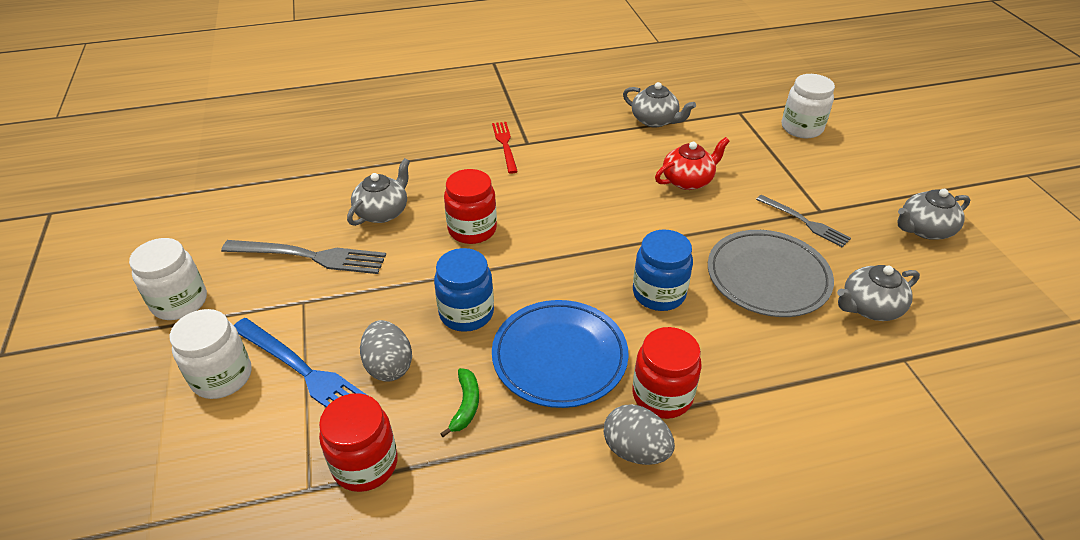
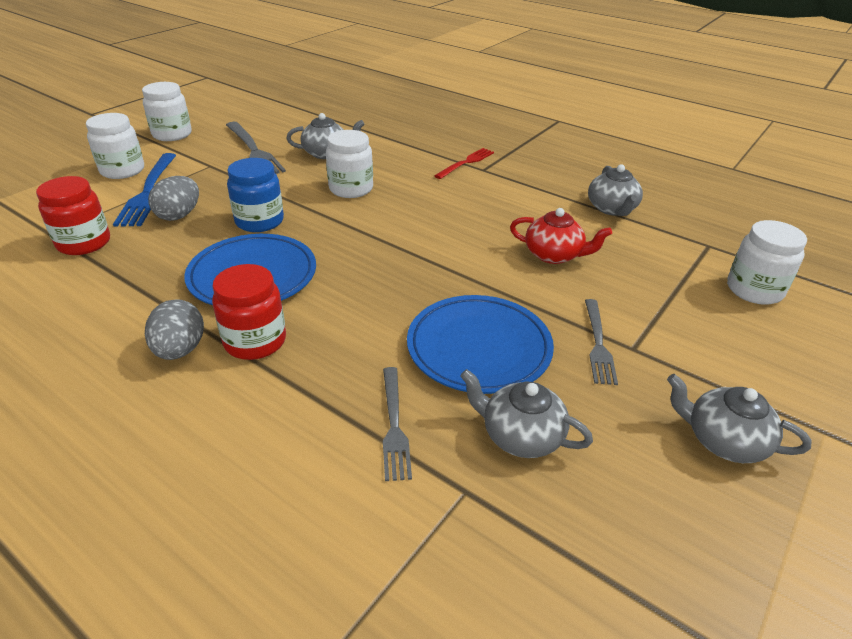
camera: 50 degrees right, 5 degrees down
green banana [440,368,479,437] -> none
red jar [444,169,497,244] -> white jar [326,130,373,198]
blue jar [633,229,693,311] -> none
grey plate [708,230,834,317] -> blue plate [407,295,554,394]
none -> grey fork [383,367,412,481]

